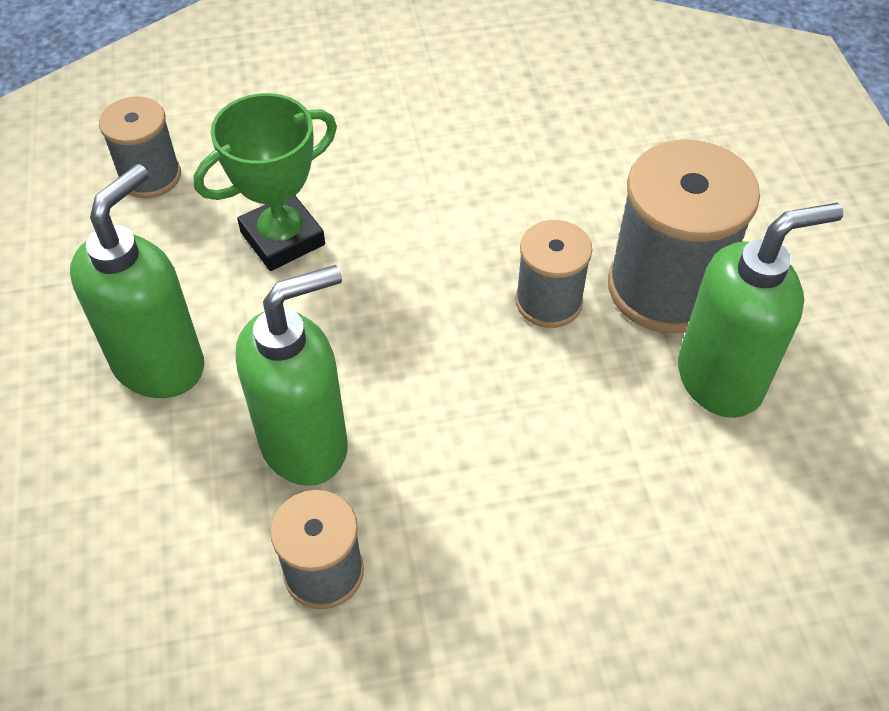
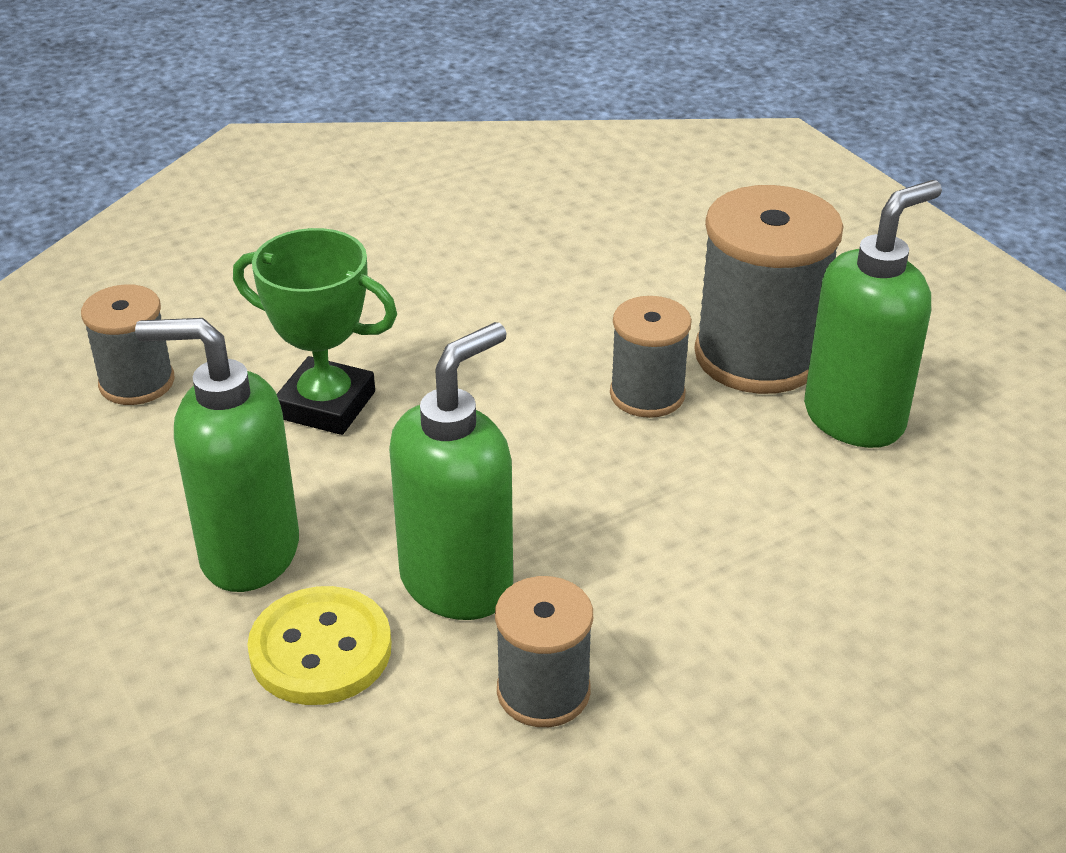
camera: 20 degrees left, 15 degrees down
green soap dispenser [70,164,204,398] -> green soap dispenser turned 90 degrees counterclockwise [135,318,299,592]
green trophy [193,93,337,271] -> green trophy turned 75 degrees clockwise [233,228,397,435]
none -> yellow button [247,586,392,705]

